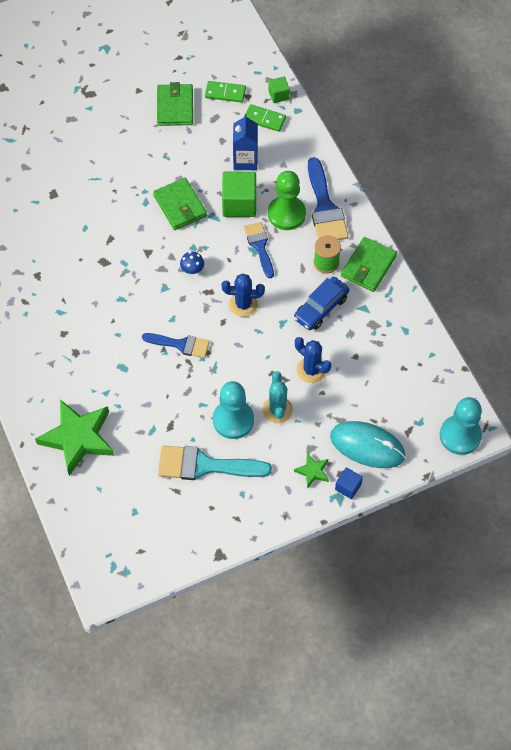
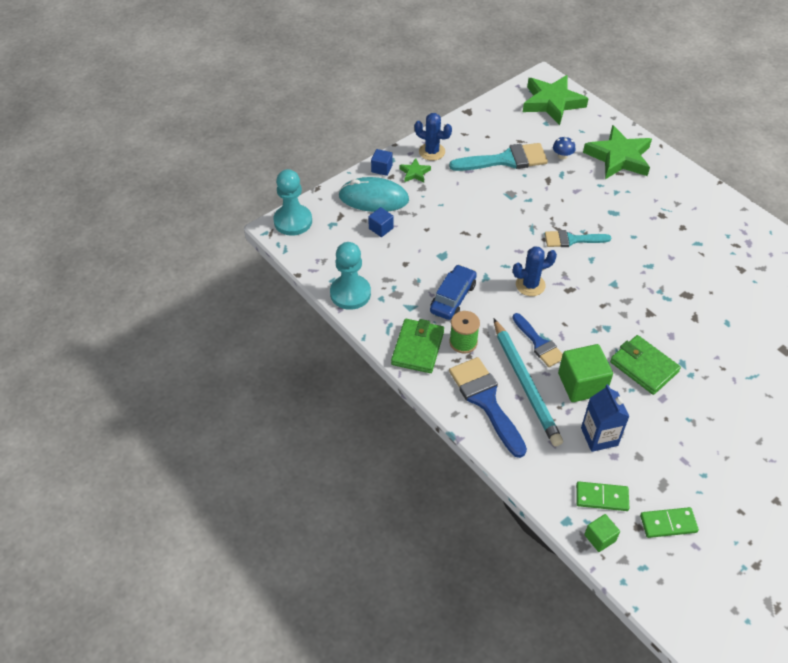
camera: 165 degrees right, 10 degrees down
blue brush [142,333,210,358] -> turquoise brush [545,230,611,247]
green wallet [157,82,193,126] -> none
blue mushroom [180,251,204,274] -> blue mushroom moved to [553,136,575,160]
turquoise pawn [213,381,254,439] -> turquoise pawn moved to [330,242,371,310]
turquoise cactus [263,371,293,423] -> none
green pawn [268,171,306,230] -> turquoise pencil [494,319,563,447]
blue cactus [295,337,331,383] -> blue cactus moved to [415,113,452,161]
none -> blue cube [368,207,394,237]
none -> green star [523,75,589,125]

